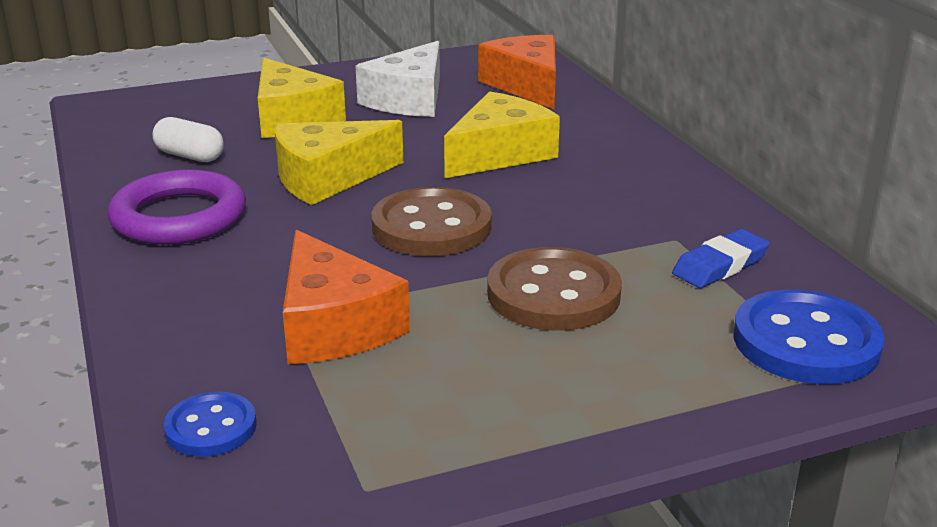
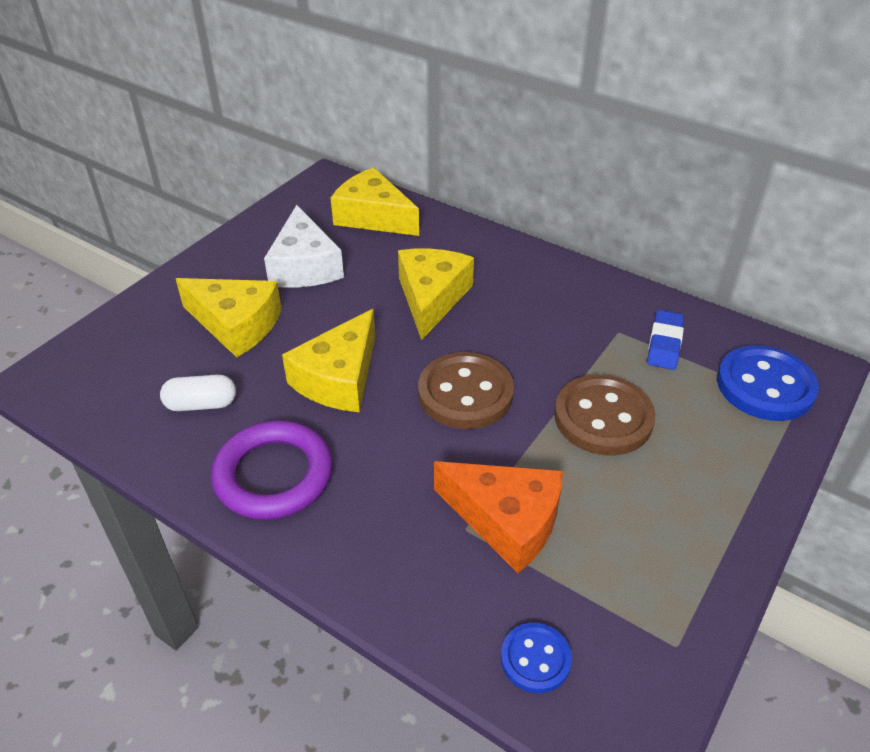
camera: 35 degrees left, 15 degrees up
orange cheese [478,35,556,109] -> yellow cheese [331,167,419,236]

